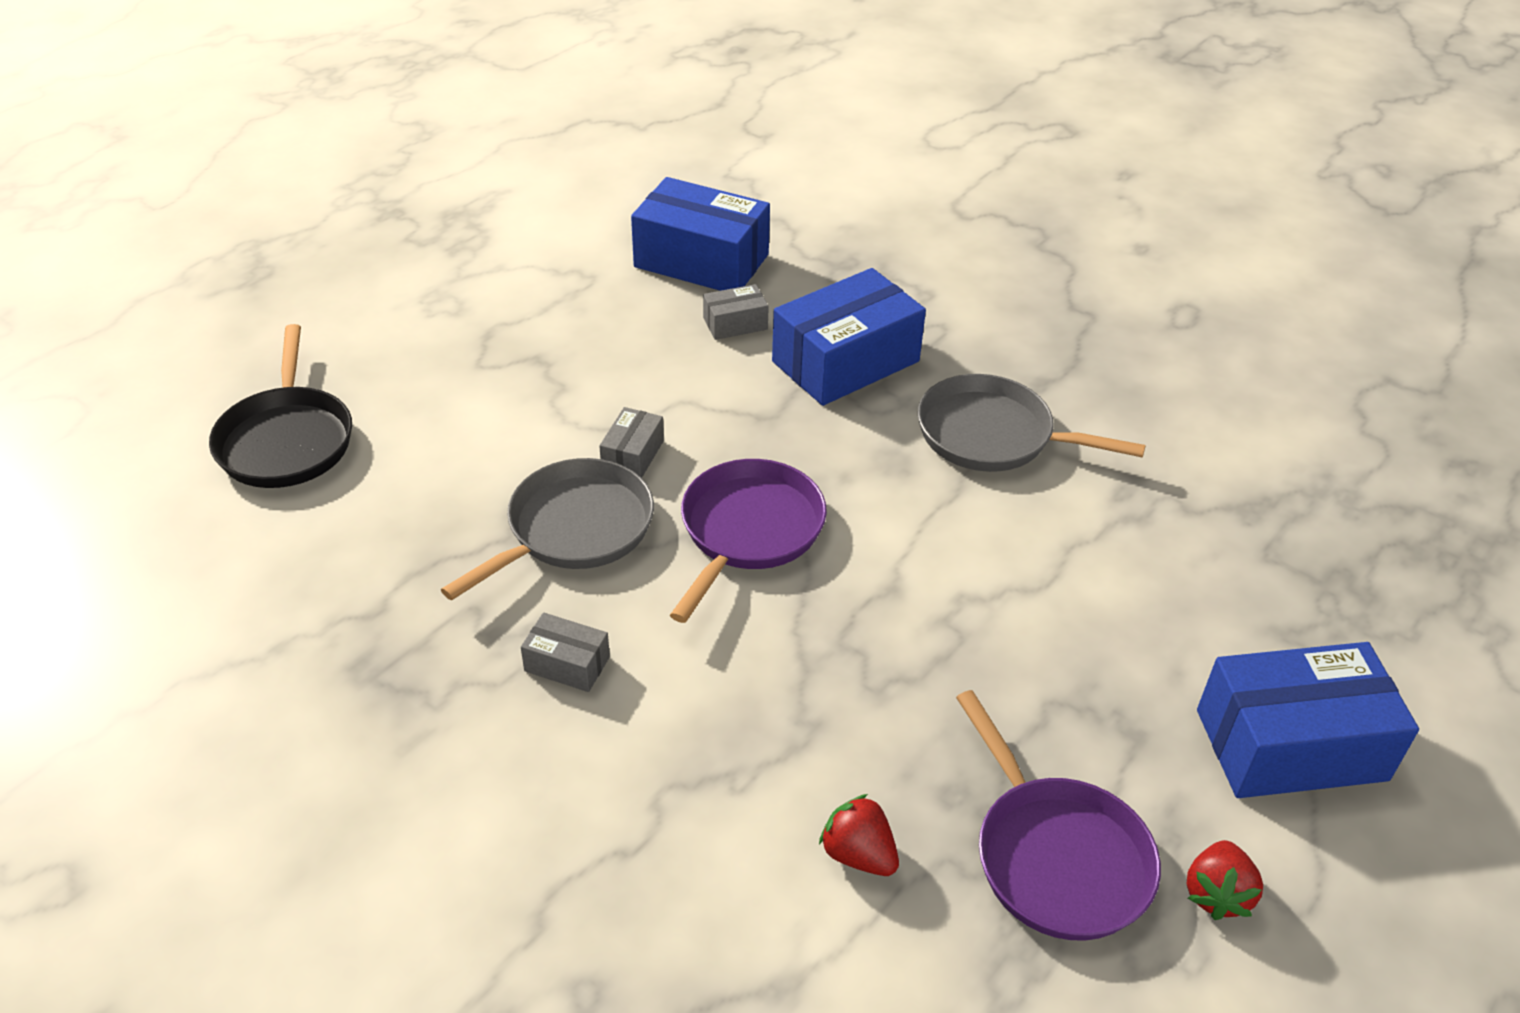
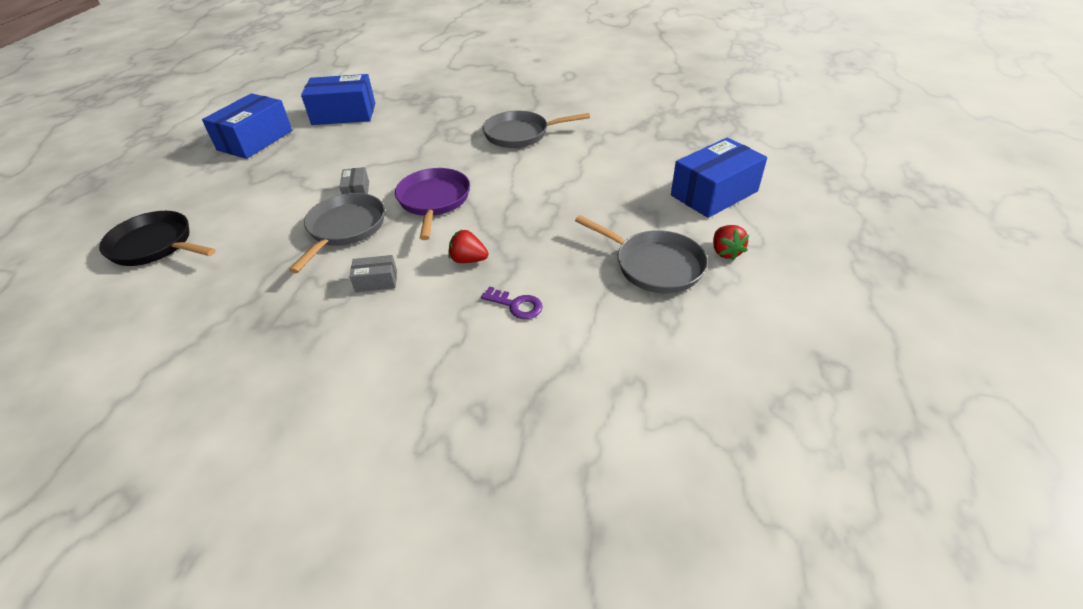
camera: 25 degrees left, 0 degrees up
black pan [209,324,352,488] -> black pan turned 150 degrees clockwise [99,211,216,266]
grey box [703,284,769,340] -> none
blue box [772,268,926,406] -> blue box moved to [202,93,292,159]
red strawberry [819,794,899,876] -> red strawberry moved to [448,230,488,263]
purple pan [956,690,1161,941] -> grey pan [575,215,708,293]
none -> purple key [481,286,543,319]

